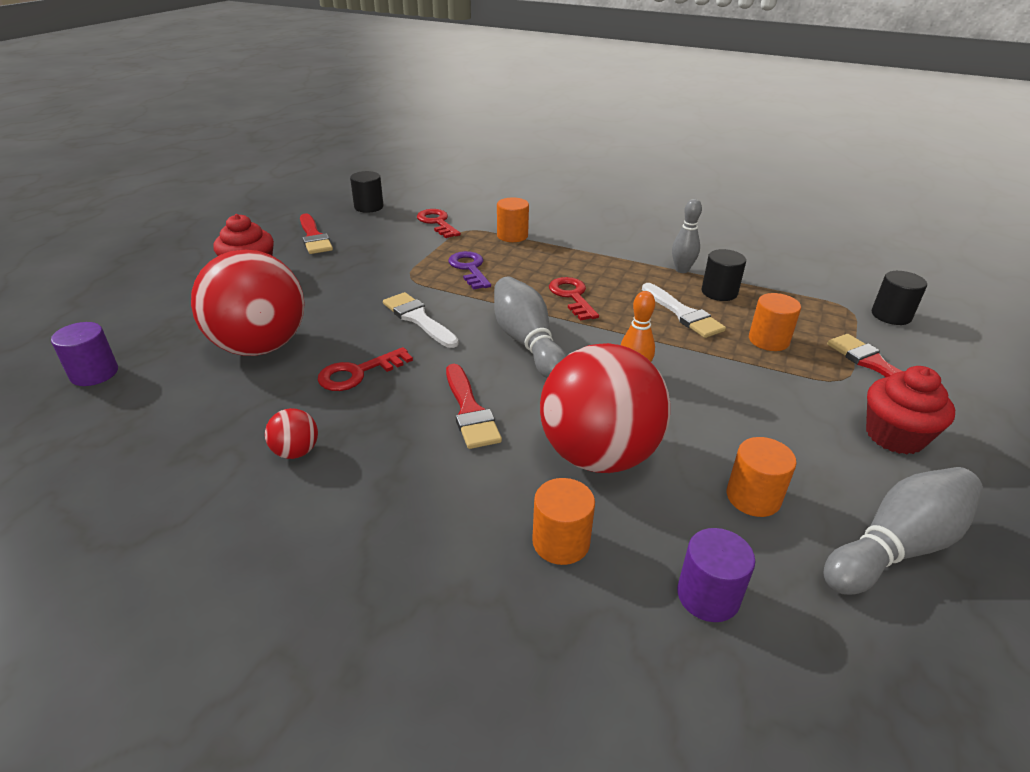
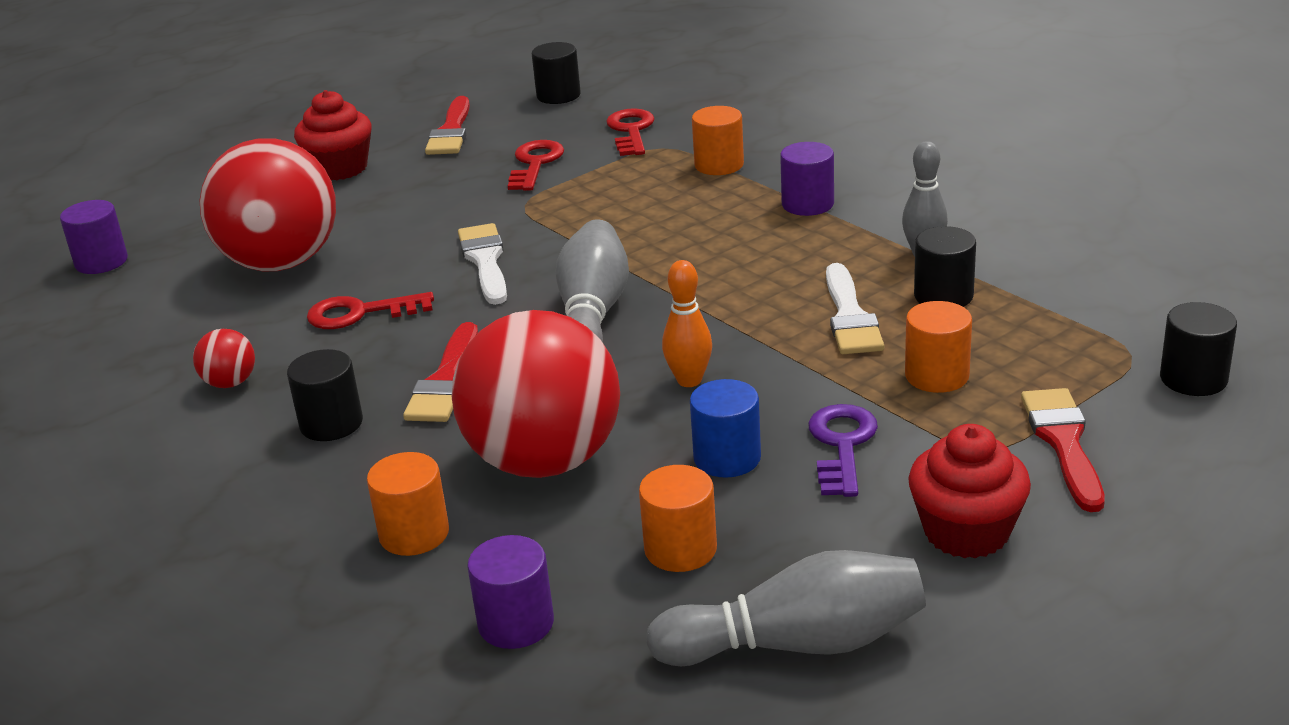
camera: 30 degrees right, 5 degrees down
purple key [449,251,491,290] -> purple key moved to [808,404,878,497]
red key [549,277,599,321] -> red key moved to [508,140,564,191]
none -> black cylinder [287,349,363,441]
none -> blue cylinder [690,379,761,478]
none -> purple cylinder [780,142,834,216]

